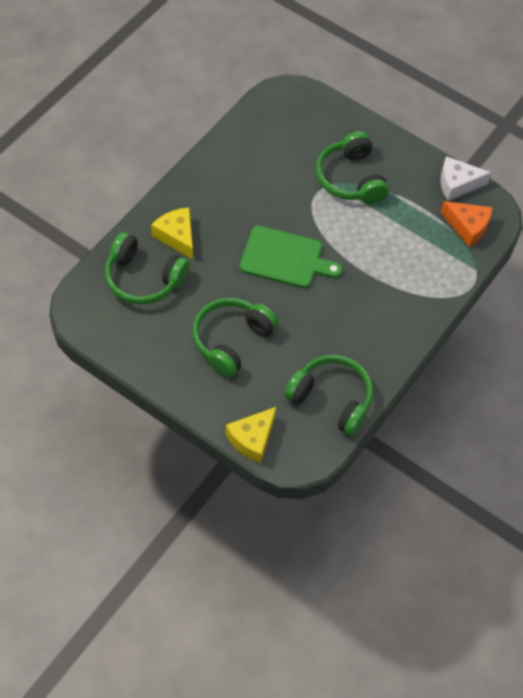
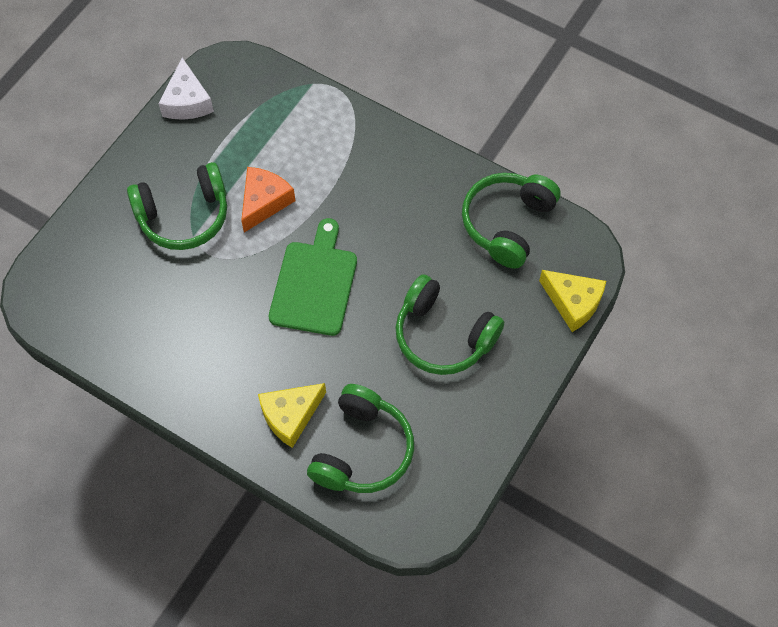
camera: 90 degrees left, 5 degrees up
orange cheese [440,201,493,247] -> orange cheese moved to [241,167,295,232]

